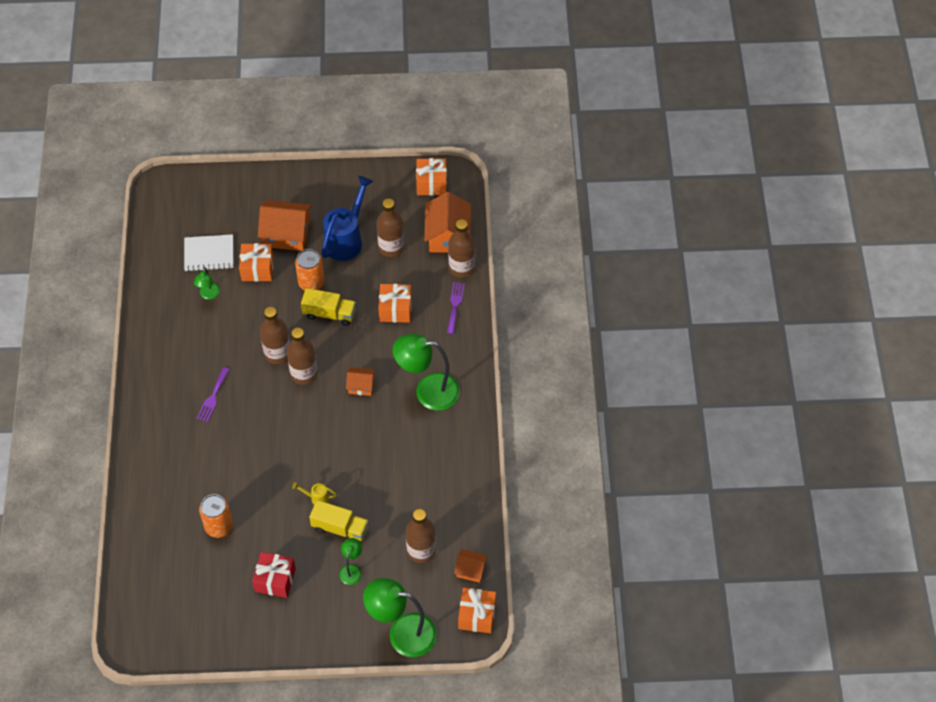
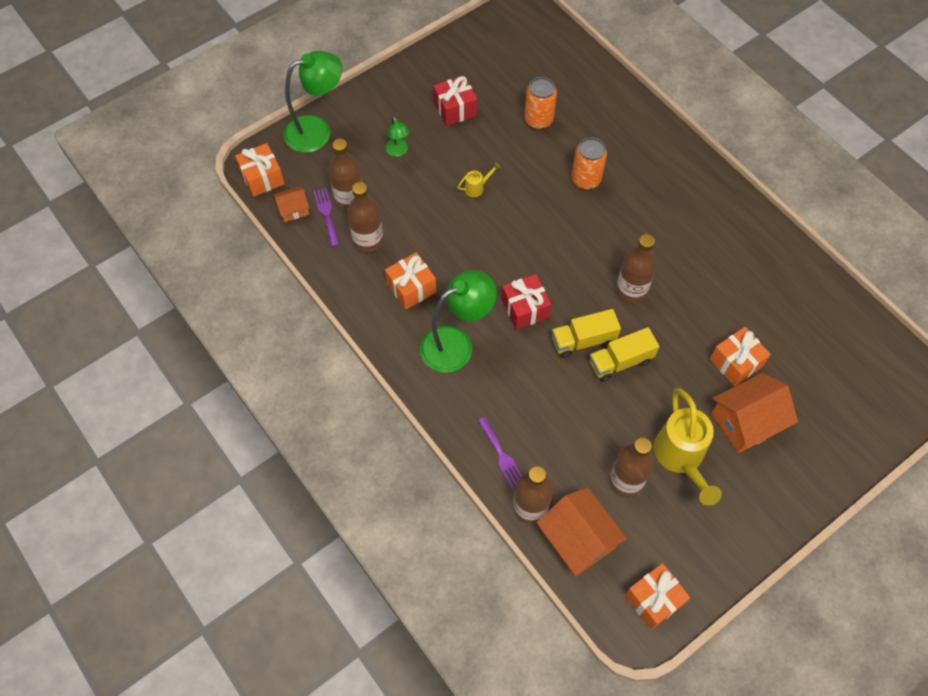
camera: 145 degrees right, 5 degrees up
white notebook [184,234,233,272] -> none
green lamp [194,267,220,299] -> none
purple fork [196,367,230,422] -> purple fork moved to [314,188,340,247]
brown bottle [287,328,317,385] -> brown bottle moved to [347,182,383,252]
orange can [295,249,325,291] -> orange can moved to [572,137,607,190]
yellow truck [309,500,369,542] -> yellow truck moved to [552,309,621,358]
blue watering can [321,176,373,261] -> yellow watering can [654,388,722,506]
orange house [346,367,375,396] -> red gift [502,274,551,330]
orange gift [378,284,412,323] -> orange gift moved to [385,252,437,310]

